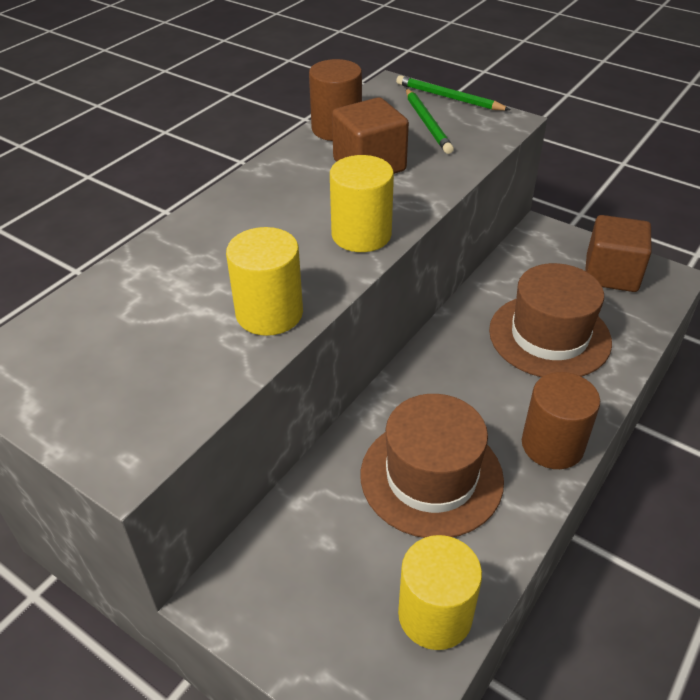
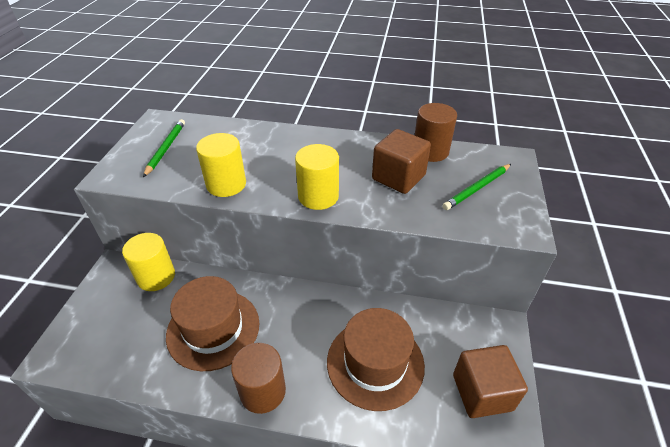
camera: 65 degrees right, 0 degrees up
green pencil [396,75,510,111] -> green pencil moved to [143,119,185,177]
yellow cylinder [398,535,482,650] -> yellow cylinder moved to [122,233,175,291]

